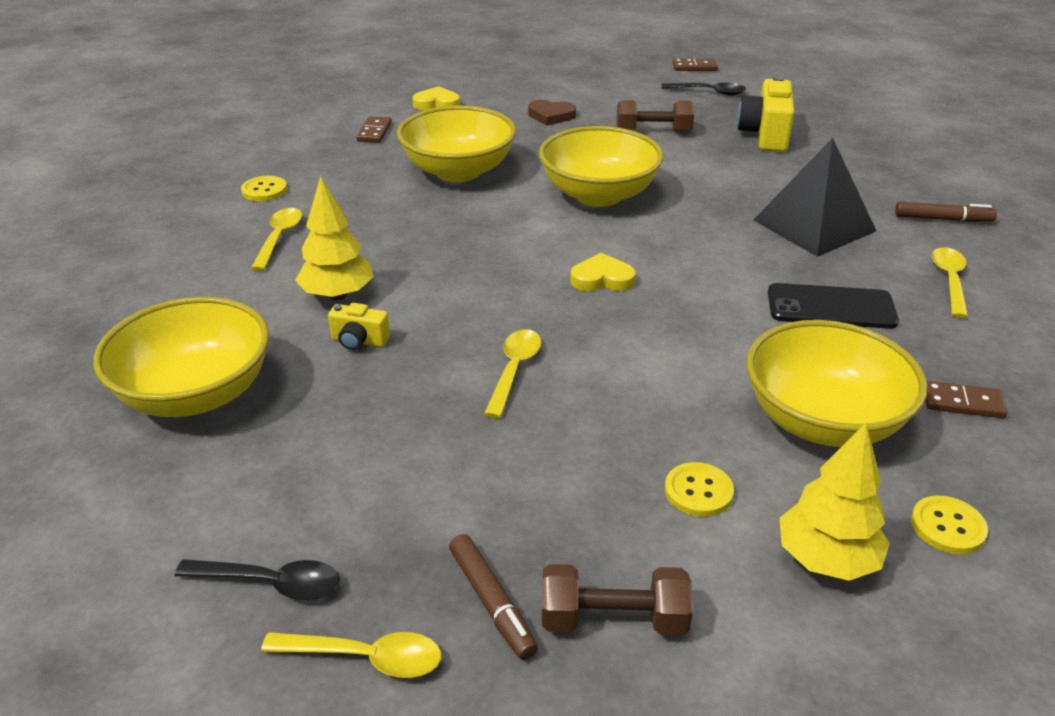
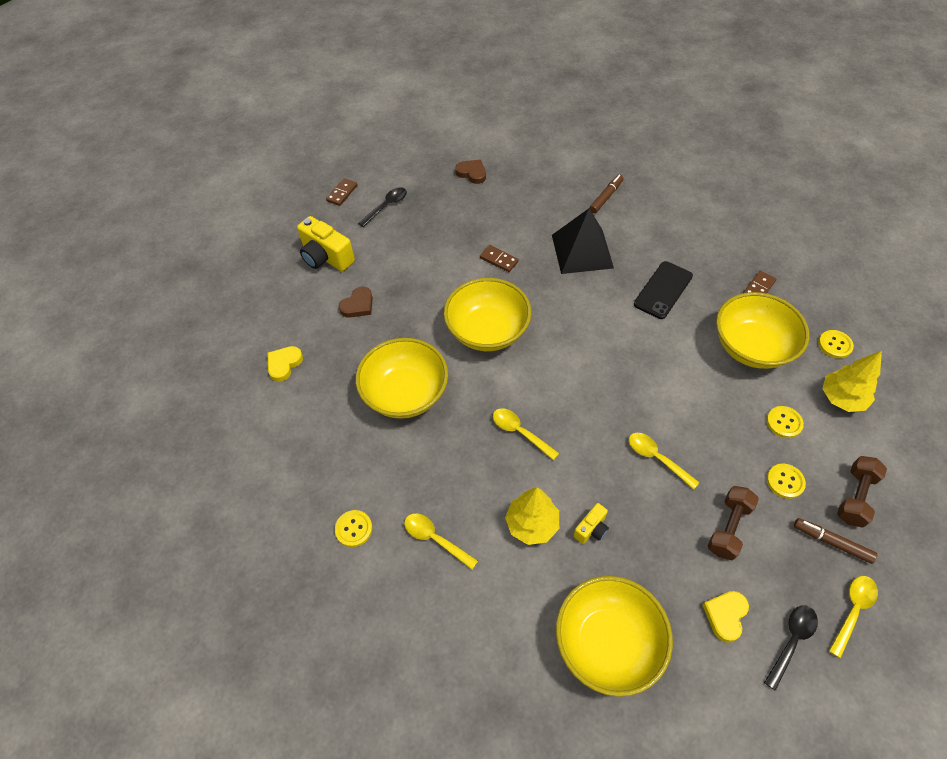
camera: 60 degrees left, 20 degrees up
brown domino [357,116,392,143] -> brown domino moved to [480,245,519,272]
brown marker [449,534,538,660] -> brown marker turned 150 degrees counterclockwise [794,518,877,564]
yellow heart [570,253,636,291] -> yellow heart moved to [702,591,749,643]
brown dumbbell [617,100,694,132] -> brown dumbbell moved to [708,486,759,560]
yellow camera [737,76,794,152] -> yellow camera moved to [297,216,355,271]
yellow spoon [932,247,968,318] -> yellow spoon moved to [493,408,559,460]
none -> brown heart [455,159,486,184]
none -> yellow button [767,464,806,499]

